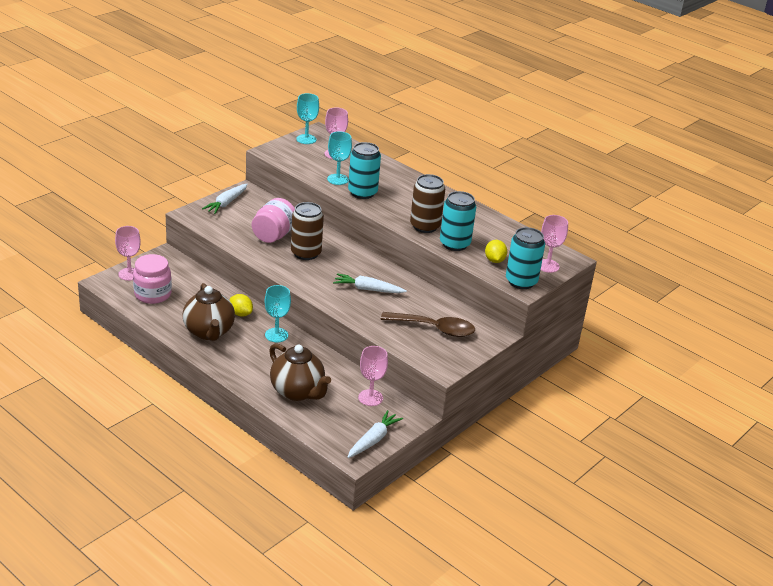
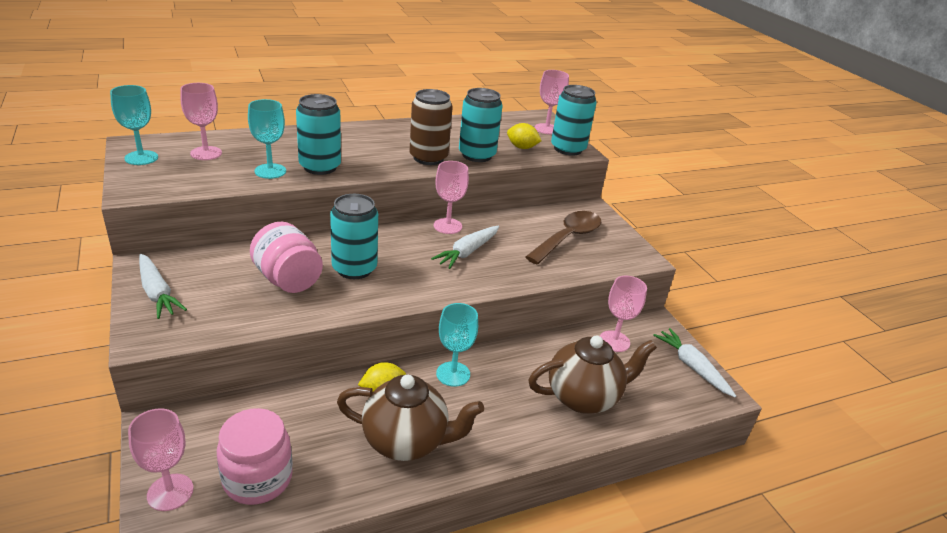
camera: 65 degrees left, 0 degrees up
brown can [291,202,324,260] -> turquoise can [330,194,378,279]
none -> pink goblet [434,161,469,234]

